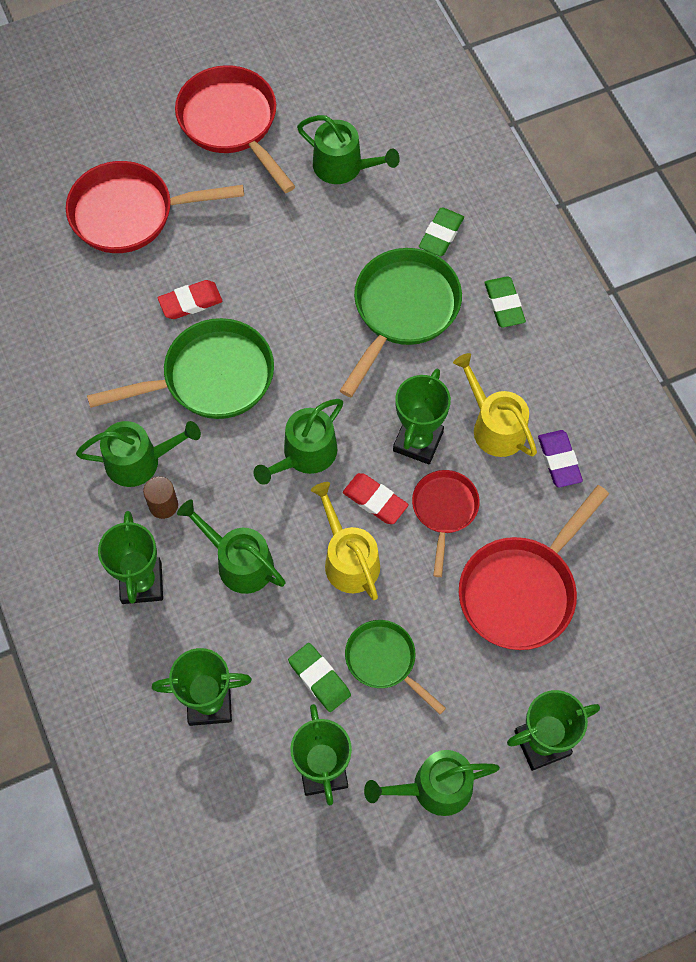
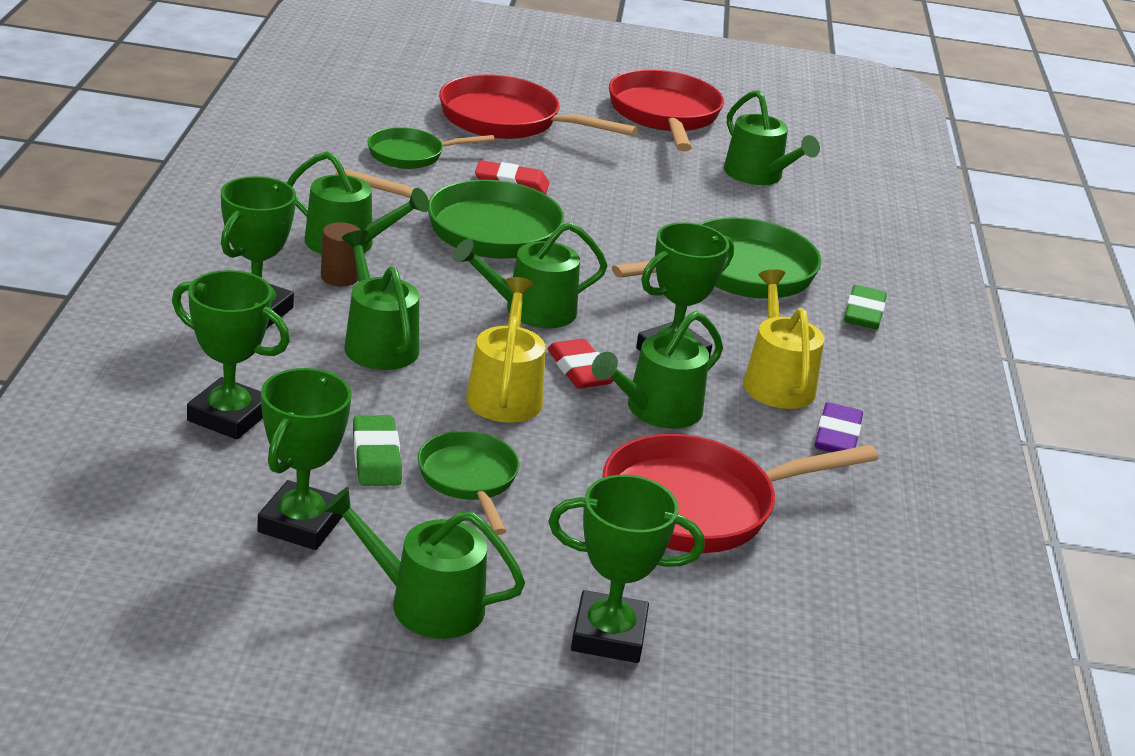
camera: 25 degrees right, 35 degrees down
red pan [412,470,480,577] -> green watering can [592,311,723,428]
green eraser [419,208,464,256] -> none
none -> green pan [367,127,495,169]

